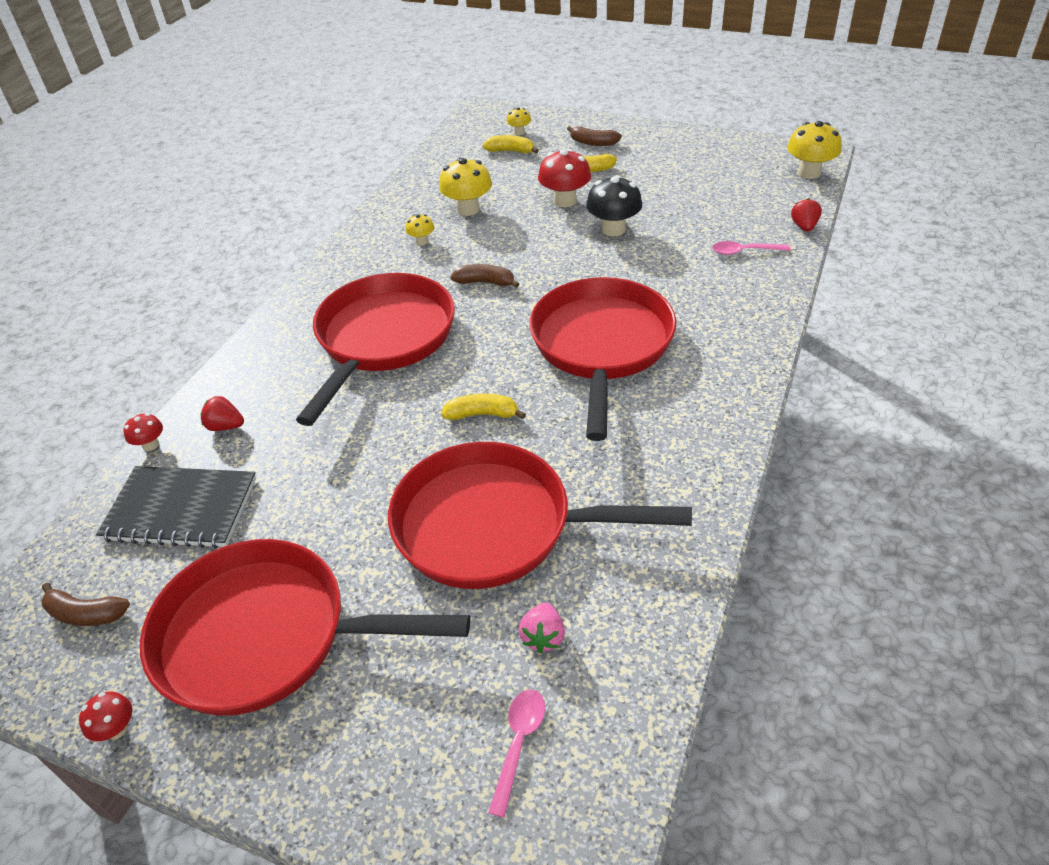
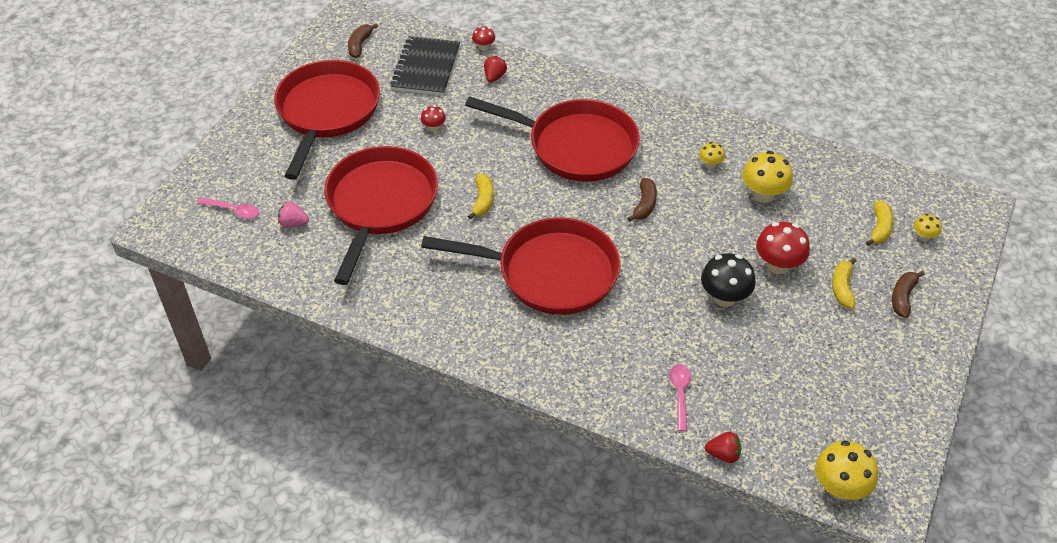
camera: 90 degrees right, 5 degrees up
red mushroom [79,691,132,741] -> red mushroom moved to [421,105,446,132]

